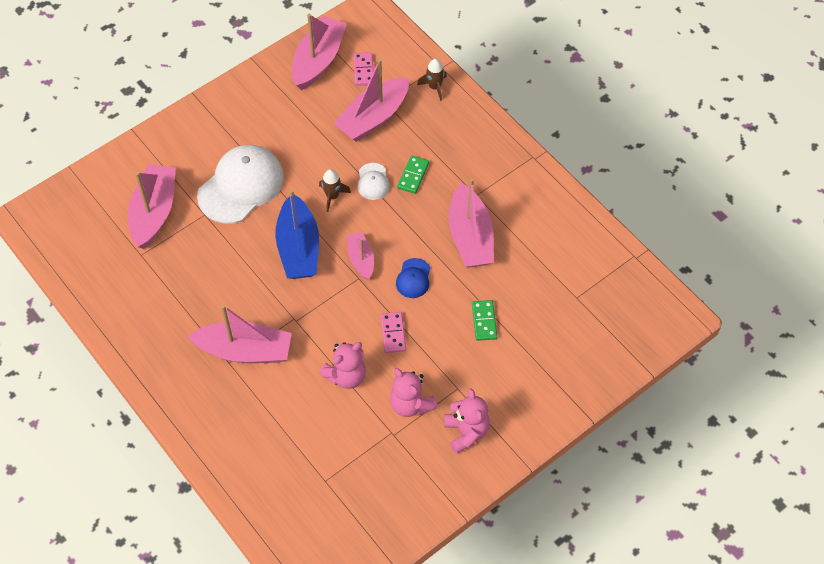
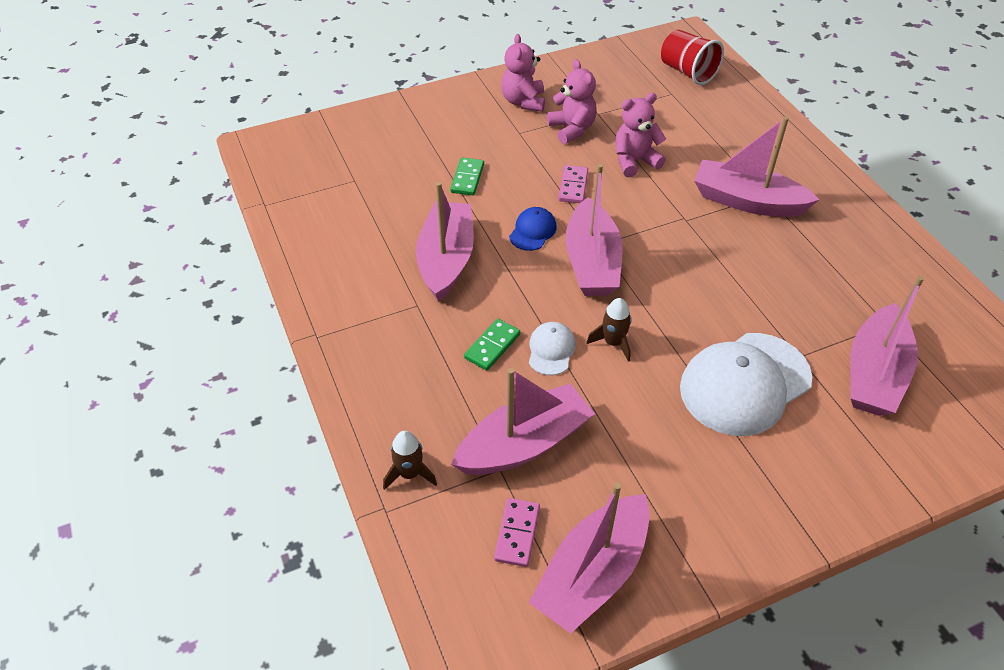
camera: 165 degrees left, 10 degrees down
blue boat [275,189,319,279] -> none
pink boat [347,232,374,280] -> pink boat [565,164,623,296], size x1.79
none -> red cup [661,30,724,85]

